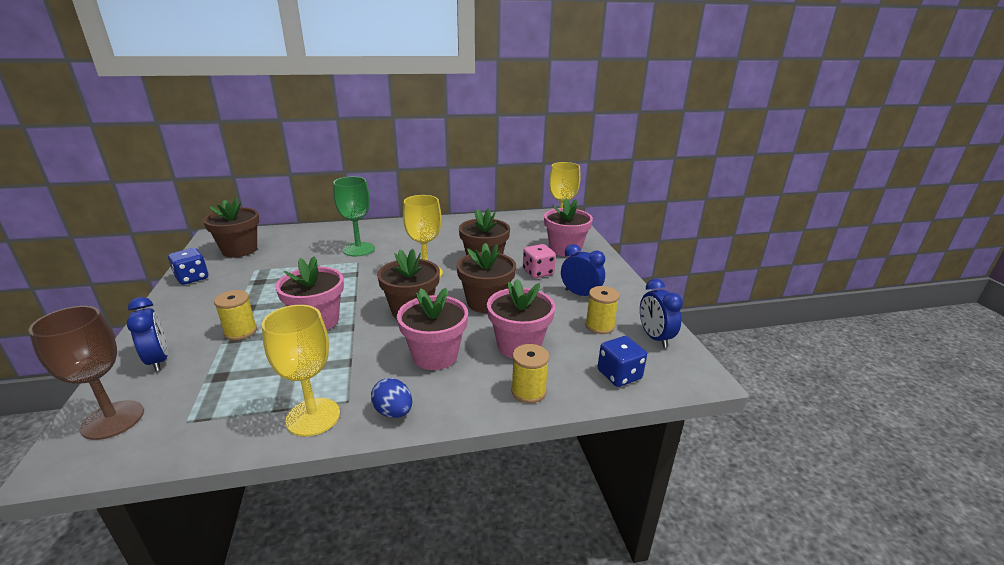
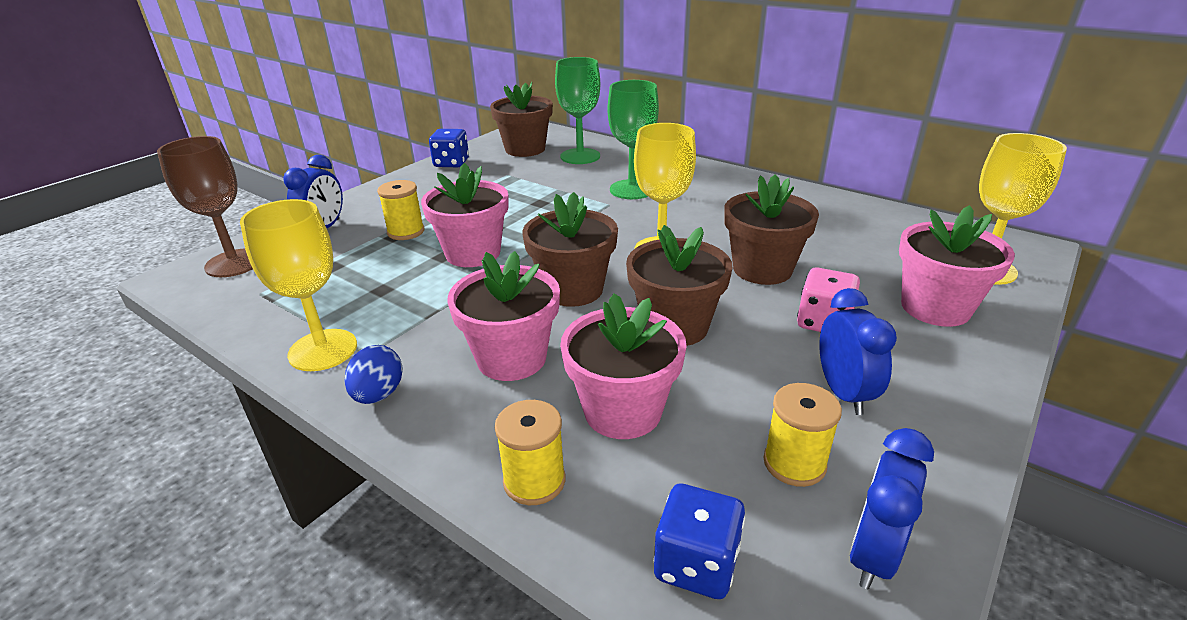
camera: 50 degrees right, 5 degrees up
none -> green goblet [555,57,600,164]

